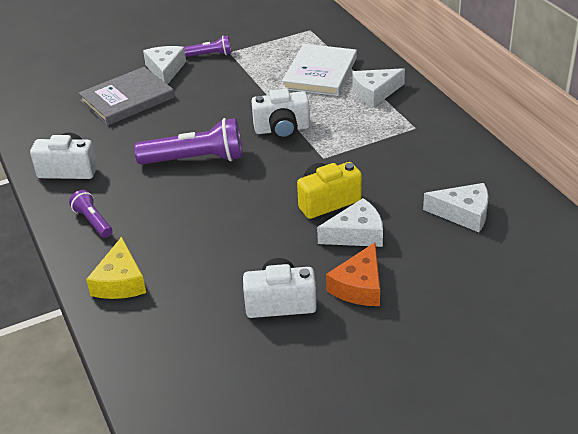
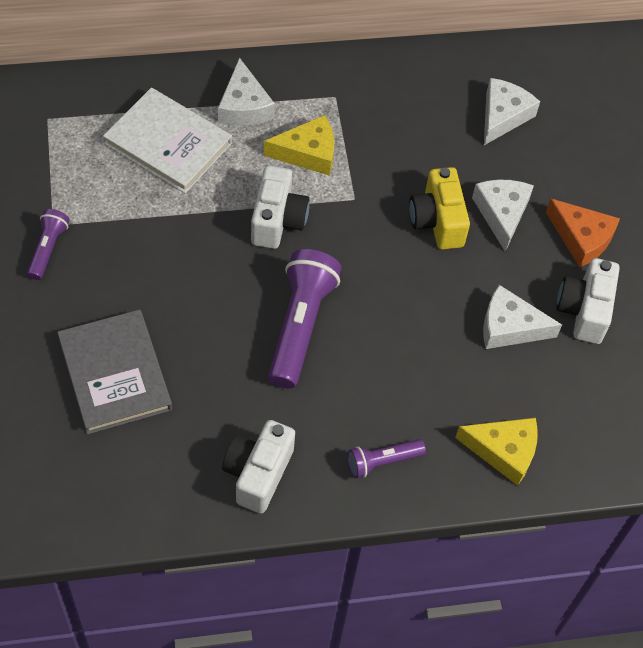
camera: 80 degrees left, 20 degrees up
white cheese [143,46,186,84] -> white cheese moved to [483,285,562,349]
none -> yellow cheese [264,115,334,175]

